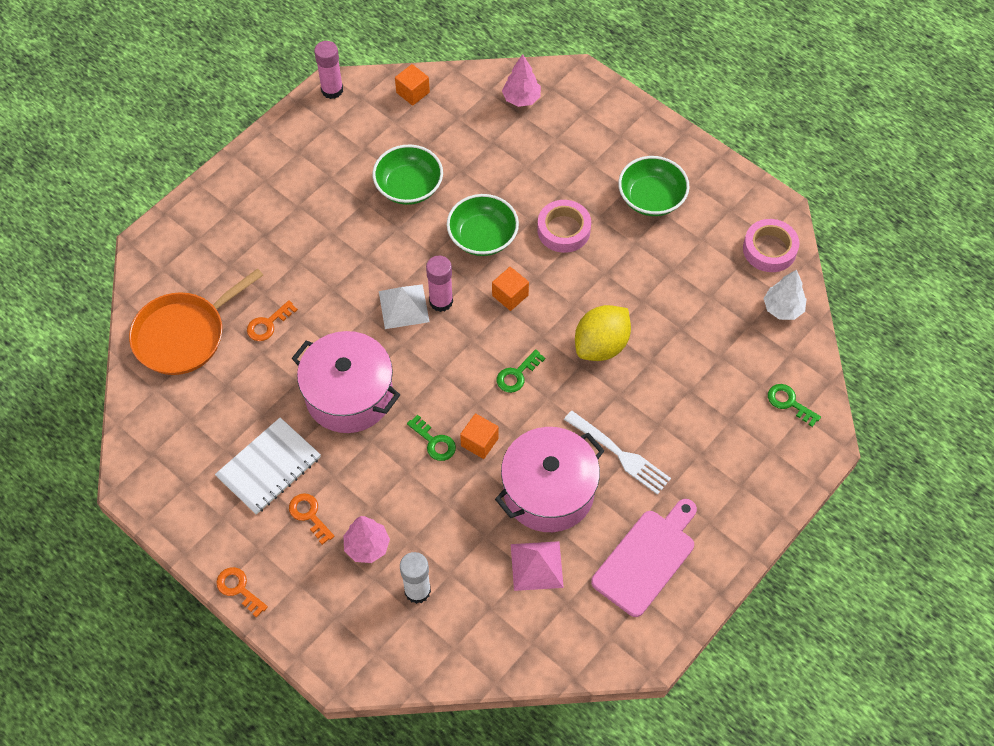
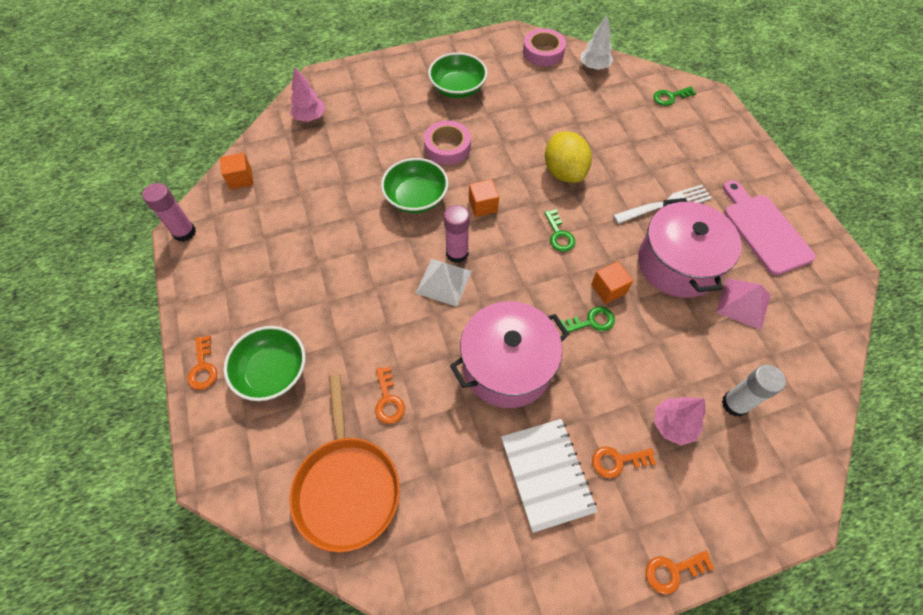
camera: 60 degrees left, 0 degrees up
green bowl [373,145,443,205] -> green bowl moved to [224,326,306,401]
none -> orange key [188,335,217,390]

